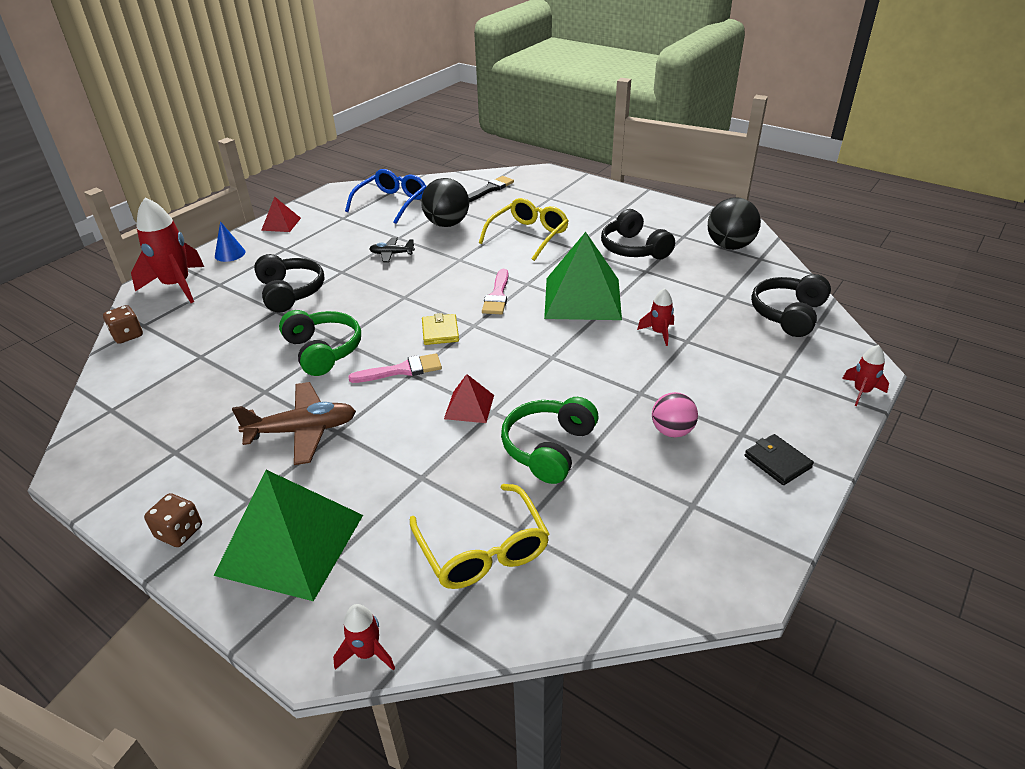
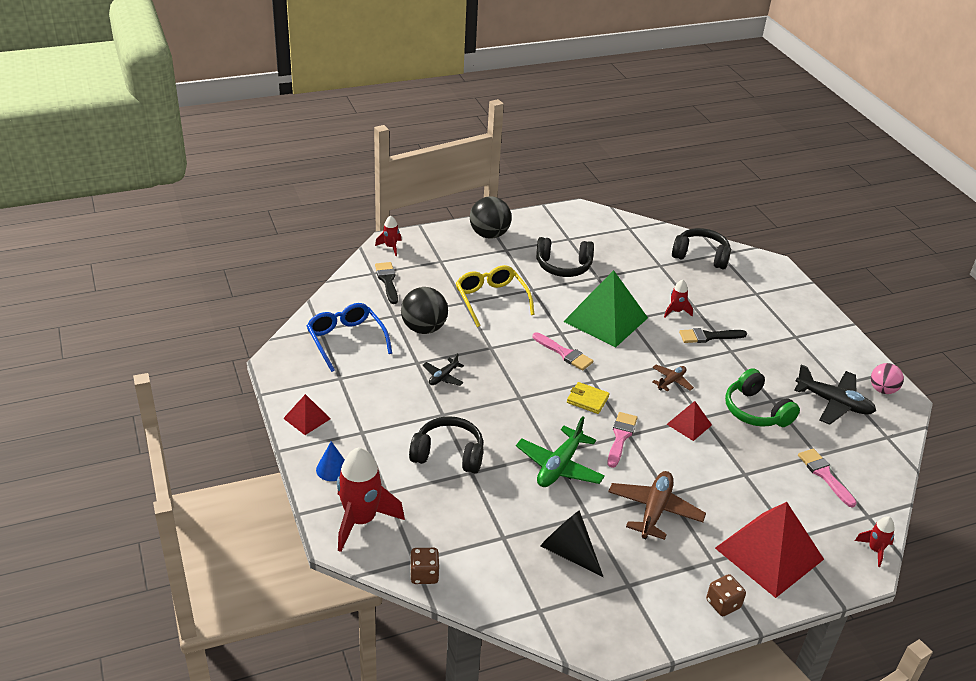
camera: 60 degrees left, 0 degrees up
green pyramid [213,470,363,601] -> red pyramid [715,502,824,598]
green headphones [279,310,361,376] -> green plane [516,416,605,487]
yellow glasses [410,484,549,589] -> pink brush [798,448,857,508]
pink ball [652,392,698,438] -> pink ball moved to [871,363,904,394]
black ball [708,197,761,250] -> black ball moved to [470,196,512,239]
black wallet [745,434,814,485] -> none
black headphones [751,274,831,337] -> black headphones turned 135 degrees clockwise [672,228,731,269]
red rocket [842,345,889,406] -> red rocket moved to [375,216,402,256]
none -> black cone [540,510,603,577]
none -> brown plane [652,365,694,391]
none -> black brush [679,328,747,343]
none -> black plane [794,364,876,425]

